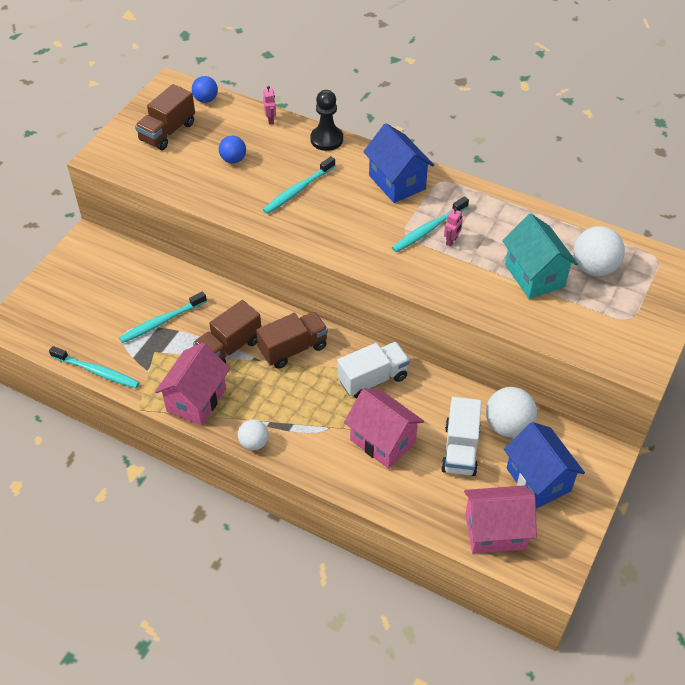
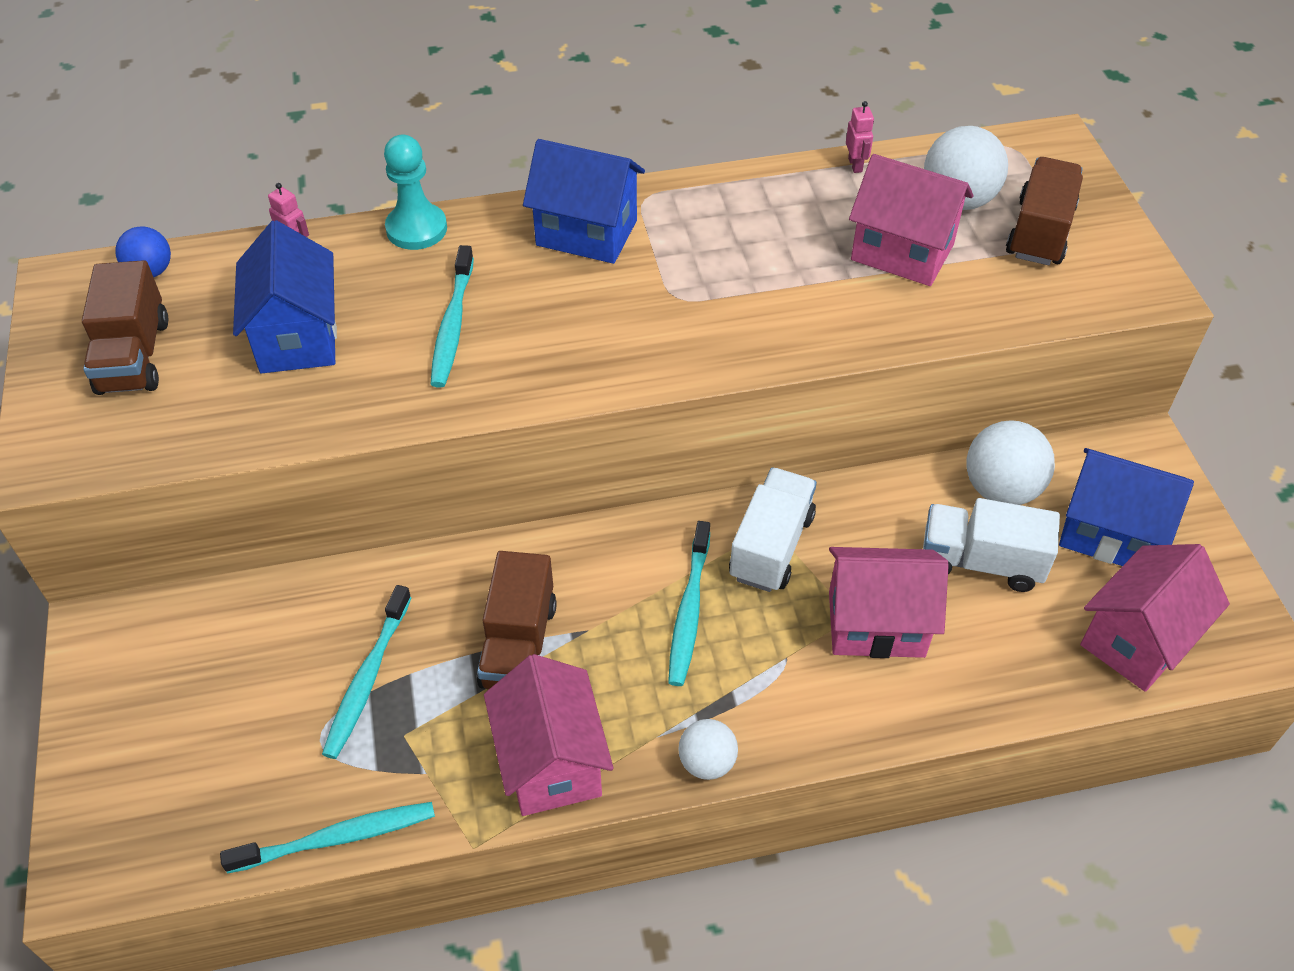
camera: 40 degrees left, 0 degrees up
blue ball [219,136,246,163] -> blue house [233,220,337,374]
brown truck [256,312,328,369] -> brown truck moved to [1006,157,1083,265]
black pawn [310,90,343,151] -> turquoise pawn [384,135,447,250]
turquoise toothbrush [392,196,469,253] -> turquoise toothbrush moved to [668,521,710,686]
white truck [441,397,482,476] -> white truck turned 135 degrees clockwise [923,498,1060,592]
pink robot [444,208,463,247] -> pink robot moved to [846,101,874,173]
turquoise house [502,214,578,299] -> pink house [849,154,973,286]

